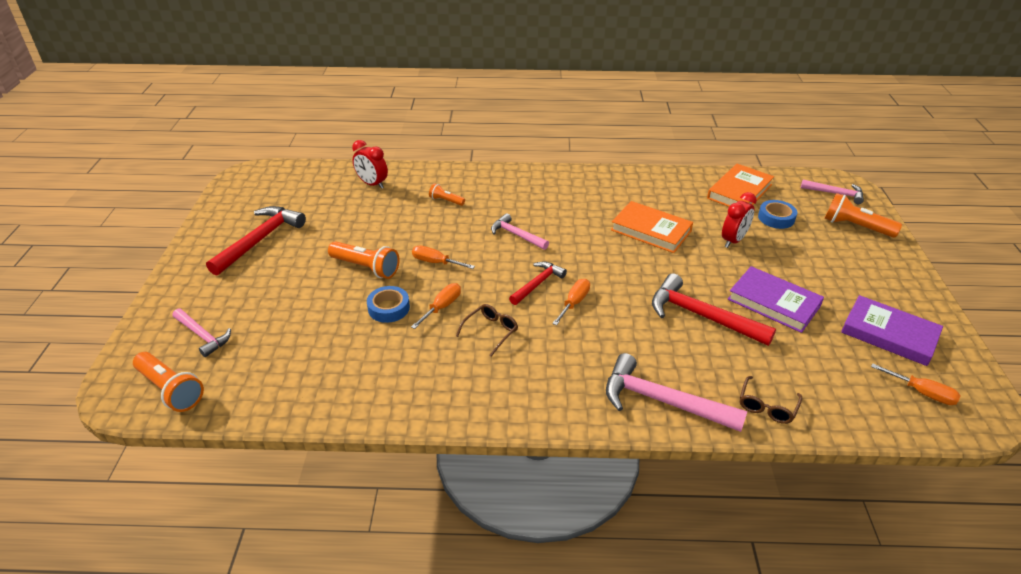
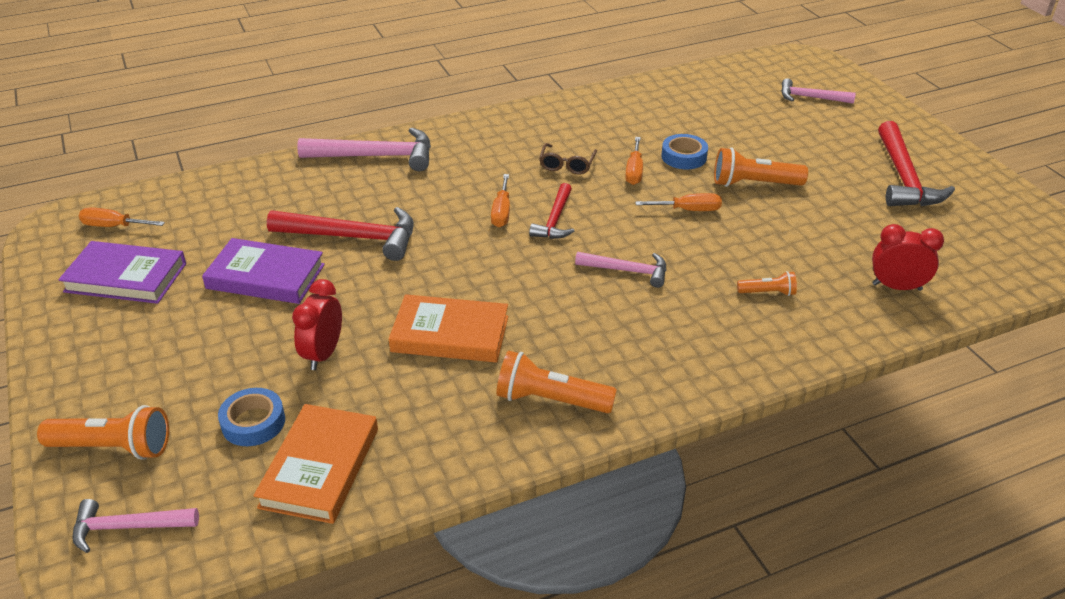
camera: 155 degrees right, 0 degrees up
orange flashlight [133,352,204,412] -> orange flashlight moved to [496,350,617,413]
brown glasses [740,376,802,424] -> none

